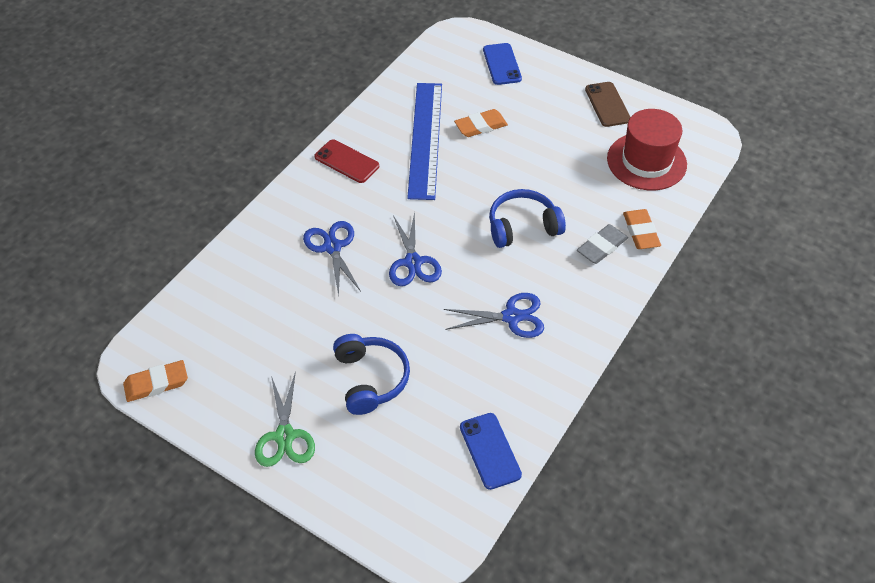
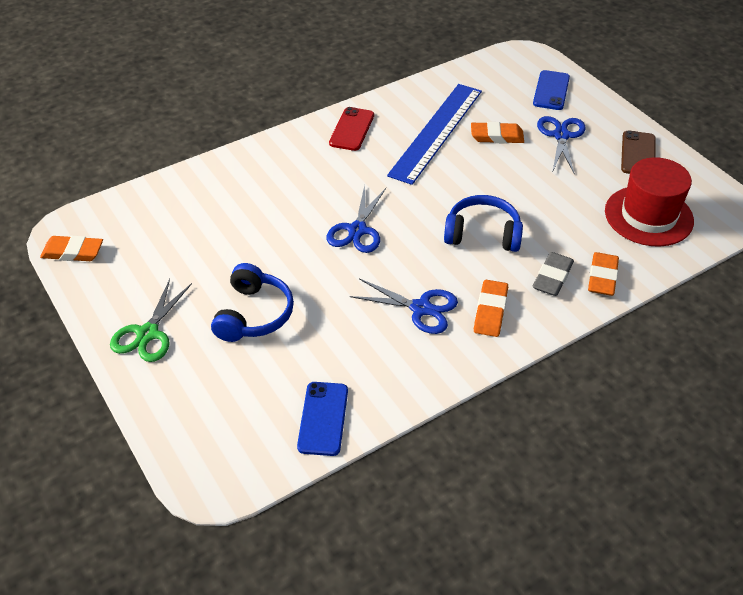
camera: 25 degrees right, 5 degrees down
blue scissors [303,221,361,296] -> blue scissors moved to [537,116,586,175]
red phone [315,140,379,183] -> red phone turned 45 degrees clockwise [329,107,374,151]
grey eraser [577,224,628,264] -> grey eraser turned 45 degrees counterclockwise [533,252,574,296]
none -> orange eraser [474,280,508,337]

